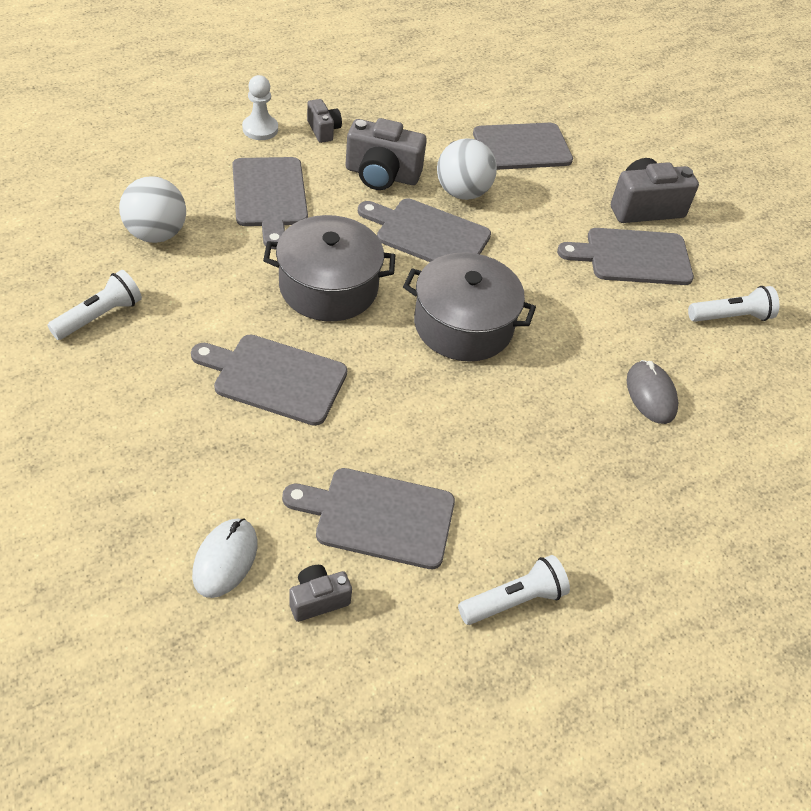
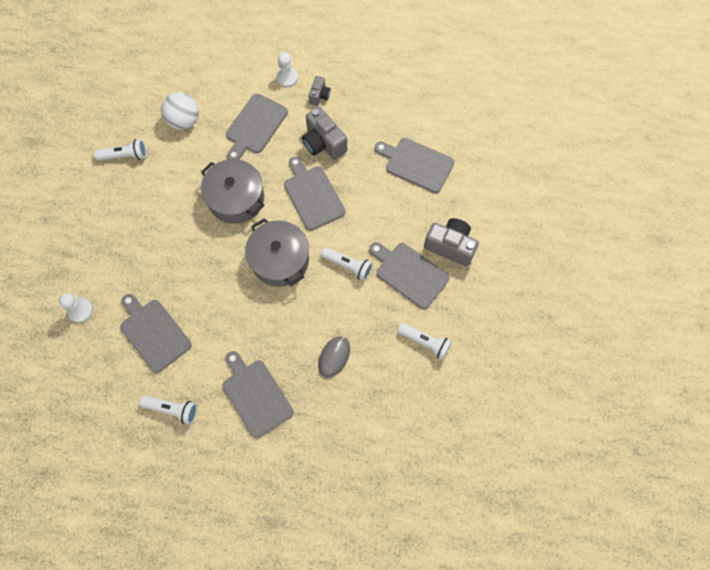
camera: 45 degrees right, 20 degrees up
grey cutting board [191,334,348,426] -> grey cutting board moved to [222,351,293,438]
white mouse [192,518,257,598] -> white pawn [59,293,93,322]
grey camera [289,565,352,622] -> none
white ball [437,138,497,200] -> none
none -> white flashlight [321,247,373,281]

